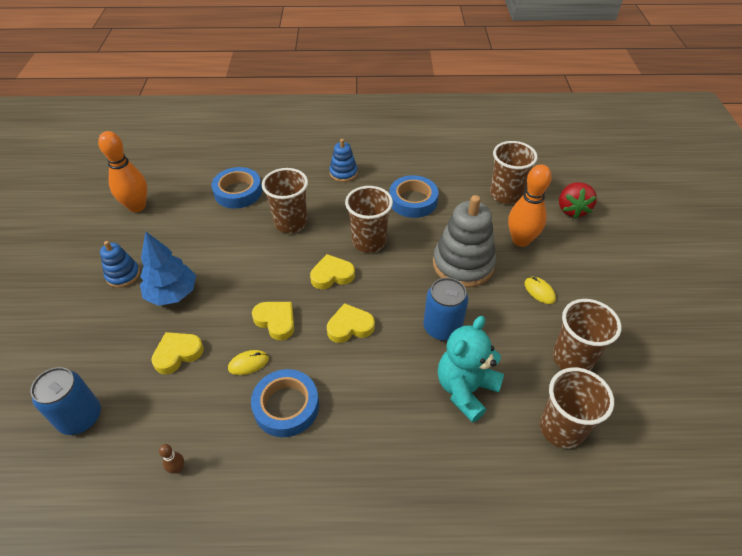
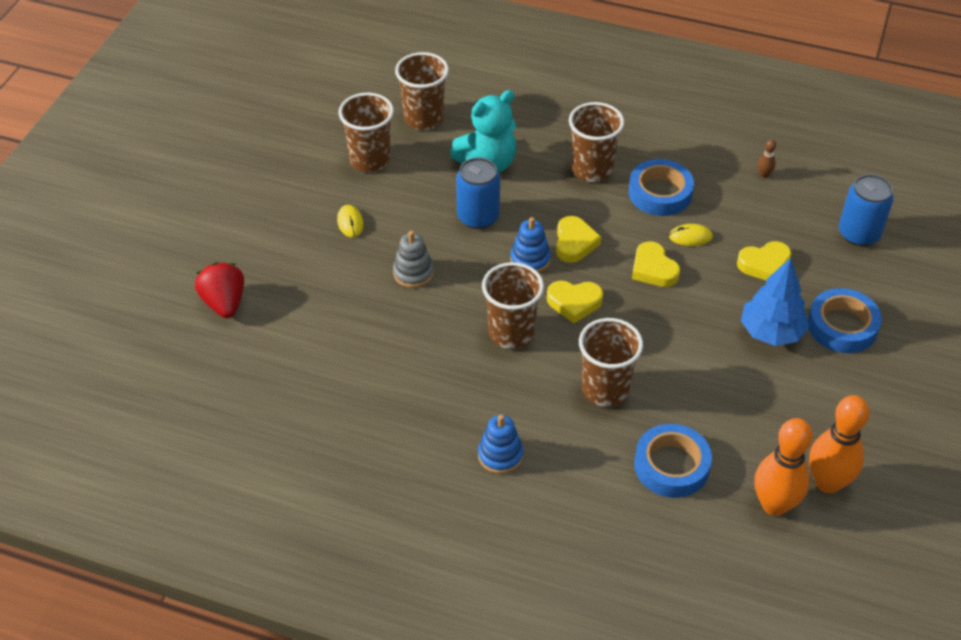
camera: 160 degrees left, 0 degrees up
blue stacking toy [100,241,140,288] -> blue stacking toy moved to [510,217,551,273]
yellow heart [327,303,375,343] -> yellow heart turned 90 degrees counterclockwise [556,216,601,263]
blue tape [389,175,438,218] -> blue tape moved to [808,288,882,353]
grey stacking toy [433,195,496,288] -> grey stacking toy [393,231,434,288], size x0.53
brown cup [490,141,538,204] -> brown cup moved to [569,102,624,182]
orange bowling pin [508,164,552,247] -> orange bowling pin moved to [754,418,813,516]
red strawberry [559,182,597,219] -> red strawberry turned 45 degrees counterclockwise [195,262,244,318]

